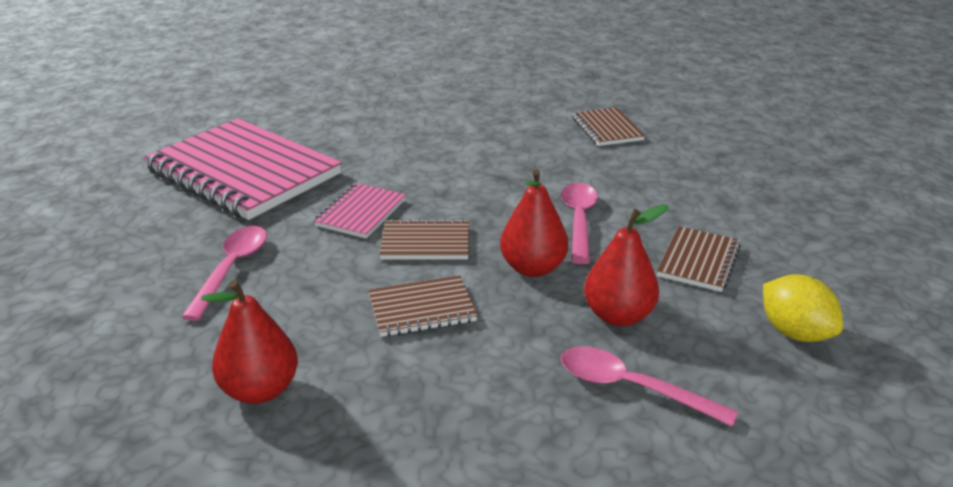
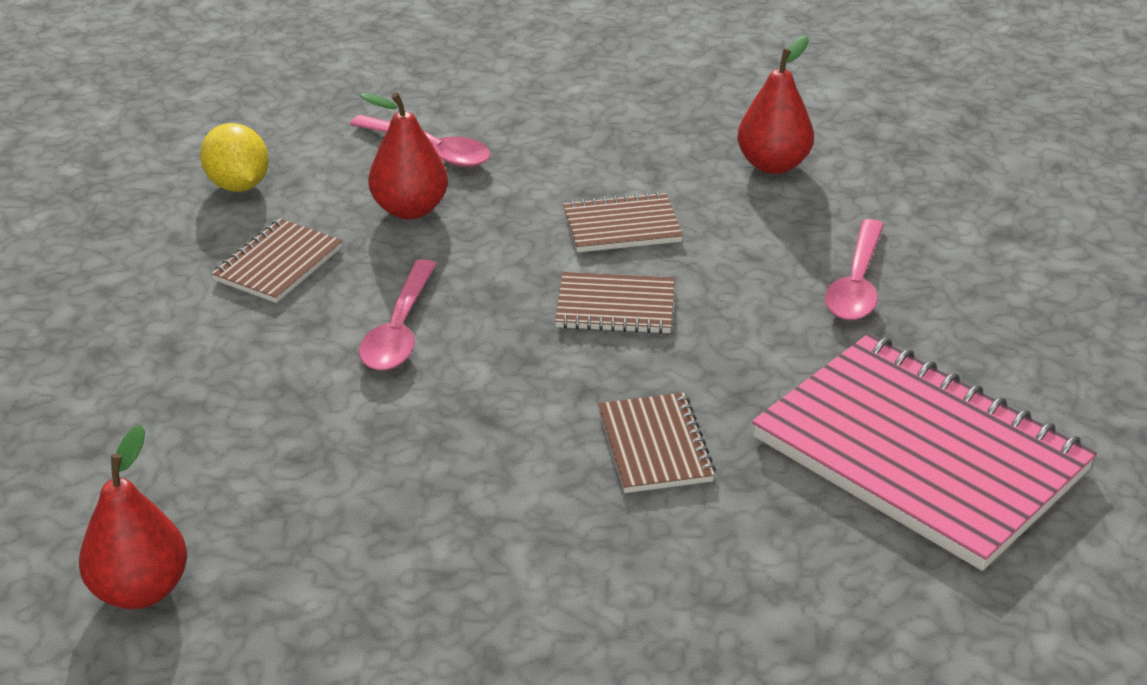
camera: 175 degrees left, 5 degrees up
pink notebook [314,183,406,238] -> none
red pear [500,169,568,277] -> red pear moved to [79,425,187,609]
brown notebook [572,107,645,146] -> brown notebook moved to [598,393,716,493]

